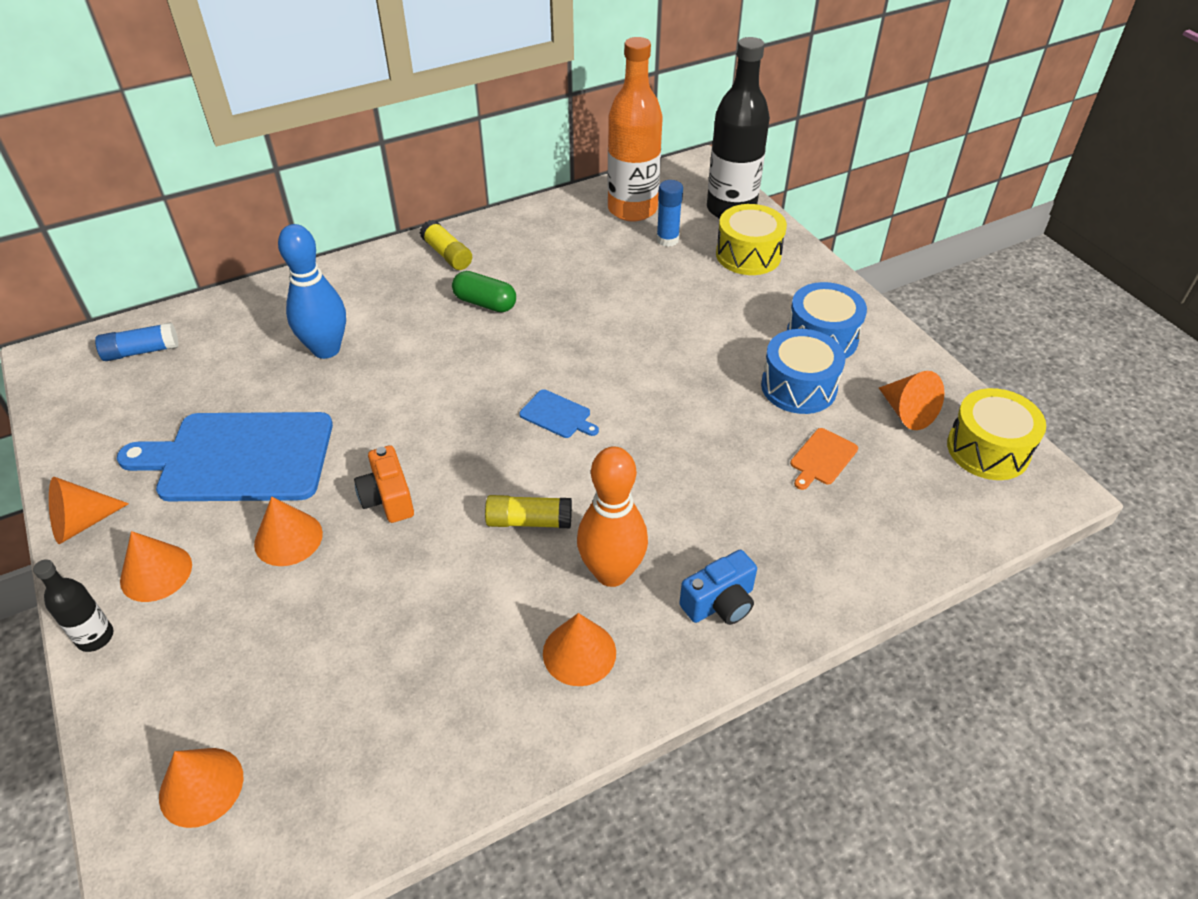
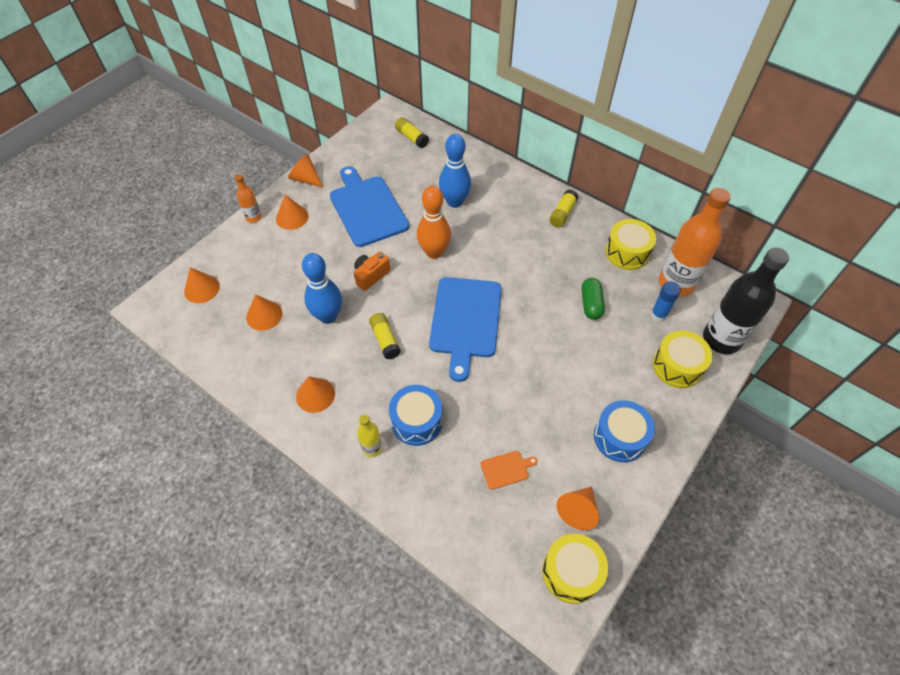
camera: 65 degrees right, 10 degrees up
black bottle [33,559,113,652] -> orange bottle [235,174,262,223]
blue glue stick [95,322,179,361] -> yellow glue stick [395,117,429,148]
orange cone [254,497,323,566] -> orange cone moved to [246,295,283,331]
green capsule [452,271,516,312] -> green capsule moved to [582,278,605,320]
blue cutting board [519,389,599,438] -> blue cutting board [429,277,502,382], size x2.43
orange bowling pin [577,446,648,587] -> orange bowling pin moved to [417,186,451,259]
blue camera [679,550,757,625] -> yellow bottle [357,415,382,457]
blue drum [761,329,845,414] -> blue drum moved to [389,385,443,446]
orange cutting board [790,428,858,490] -> orange cutting board turned 150 degrees clockwise [480,451,538,490]
none -> blue bowling pin [302,253,342,324]
none -> yellow drum [605,219,656,270]

